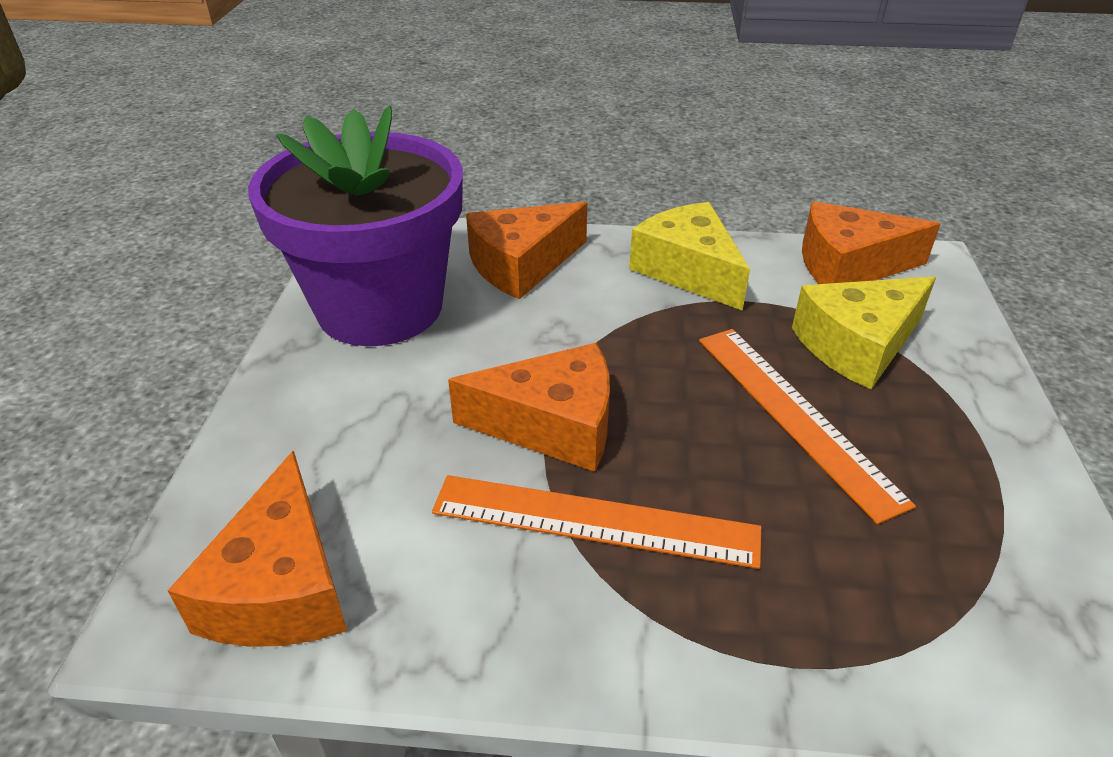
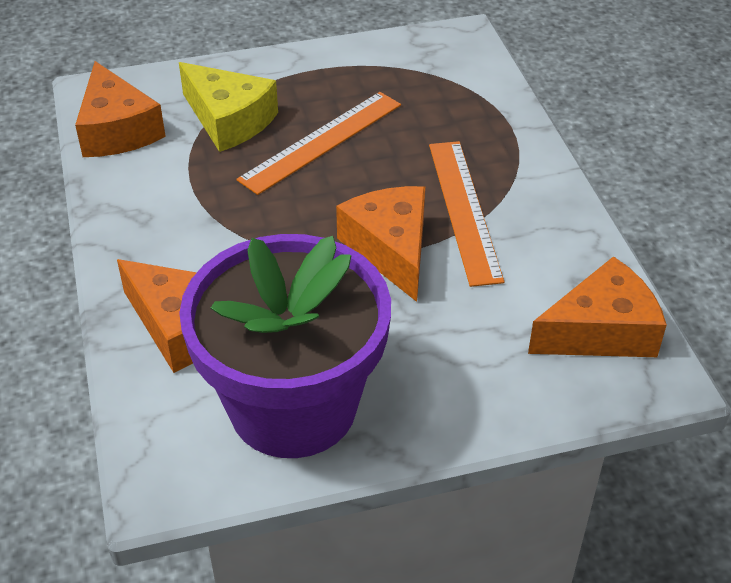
camera: 110 degrees left, 5 degrees up
yellow cheese [629,202,750,311] -> none

